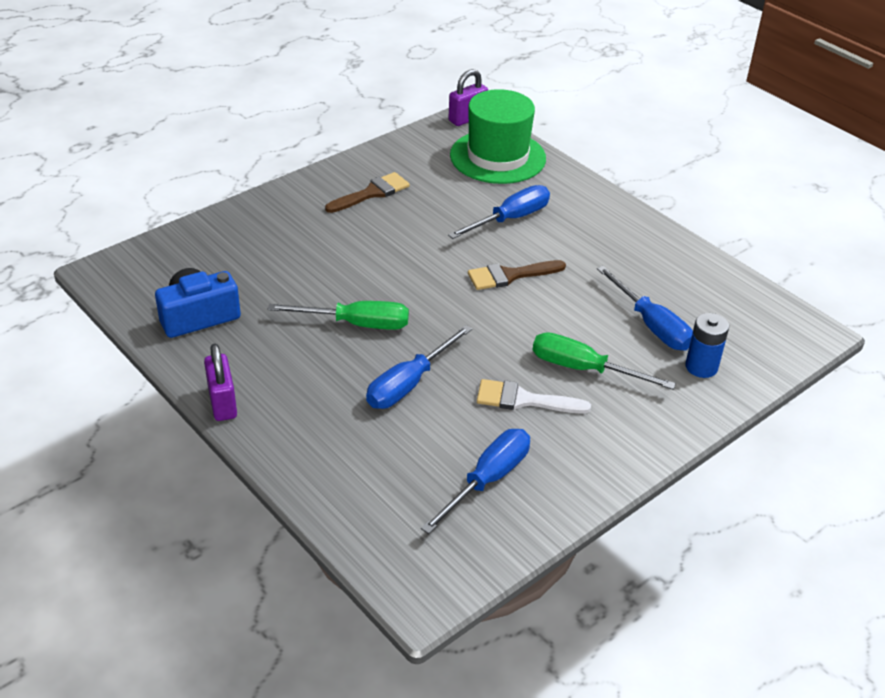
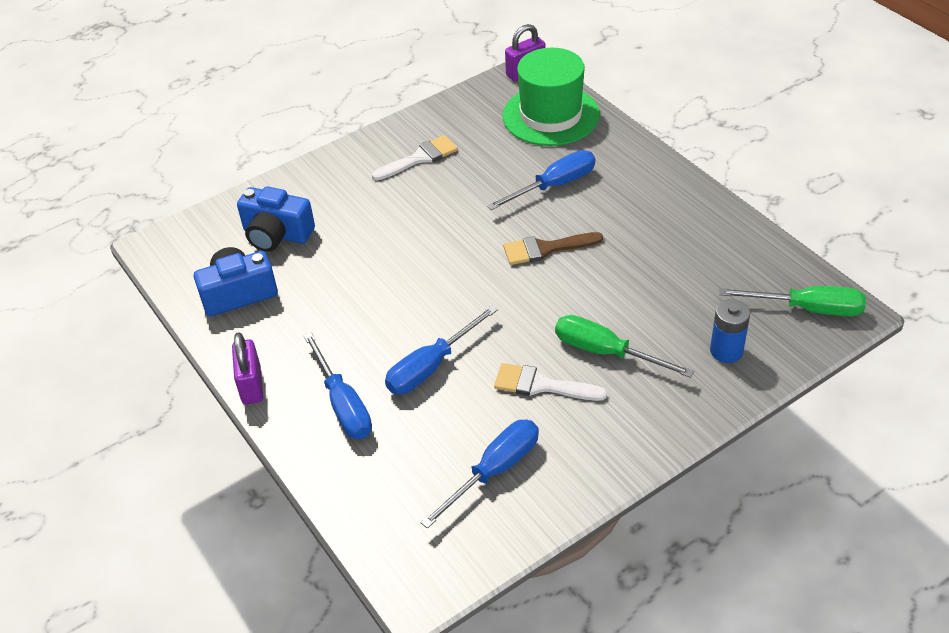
camera: 10 degrees right, 5 degrees up
green screwdriver [268,301,409,330] -> green screwdriver moved to [719,286,866,316]
brown brush [325,172,410,213] -> white brush [372,135,458,181]
blue screwdriver [597,266,693,350] -> blue screwdriver moved to [303,332,372,439]
none -> blue camera [237,186,315,252]

